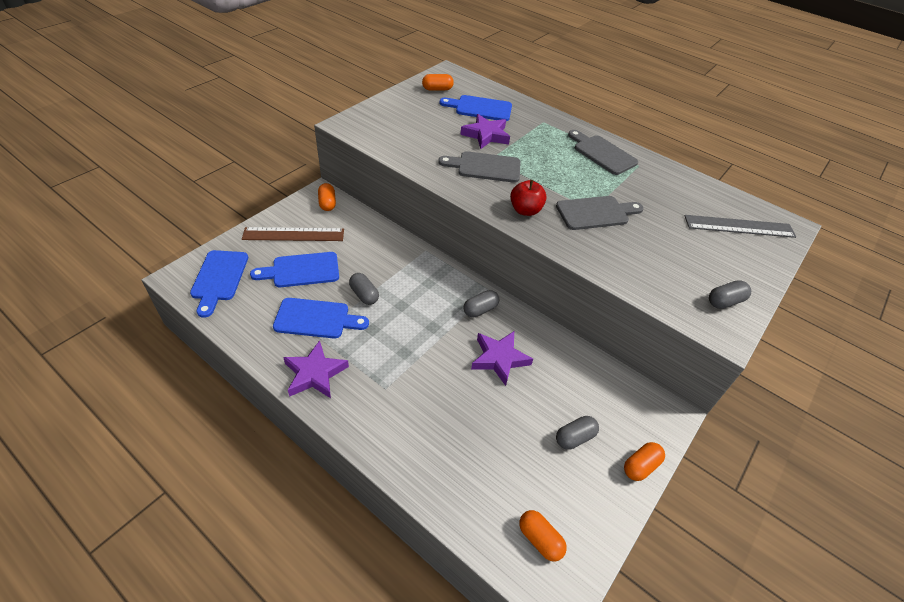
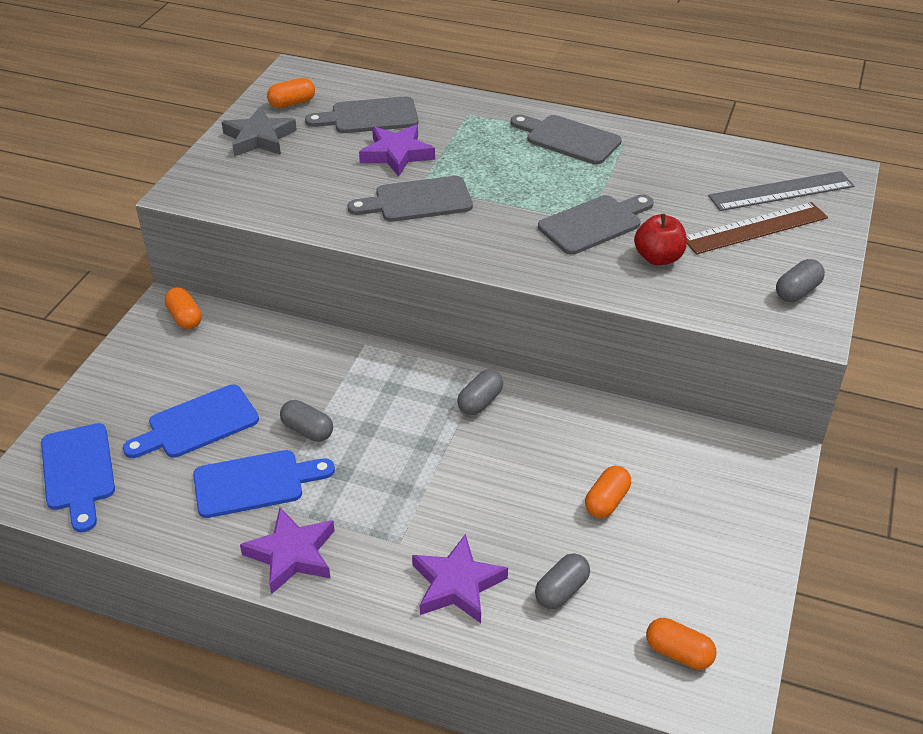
camera: 15 degrees left, 5 degrees down
brown ruler [242,227,344,241] -> brown ruler moved to [686,202,828,254]
blue cutting board [440,95,512,121] -> grey cutting board [305,96,419,133]
purple star [471,331,533,386] -> purple star moved to [412,534,508,623]
red apple [510,180,547,216] -> red apple moved to [634,214,687,266]
grey capsule [556,416,599,450] -> grey capsule moved to [535,553,590,609]
orange capsule [624,442,665,481] -> orange capsule moved to [585,466,631,518]
none -> grey star [221,107,297,157]

